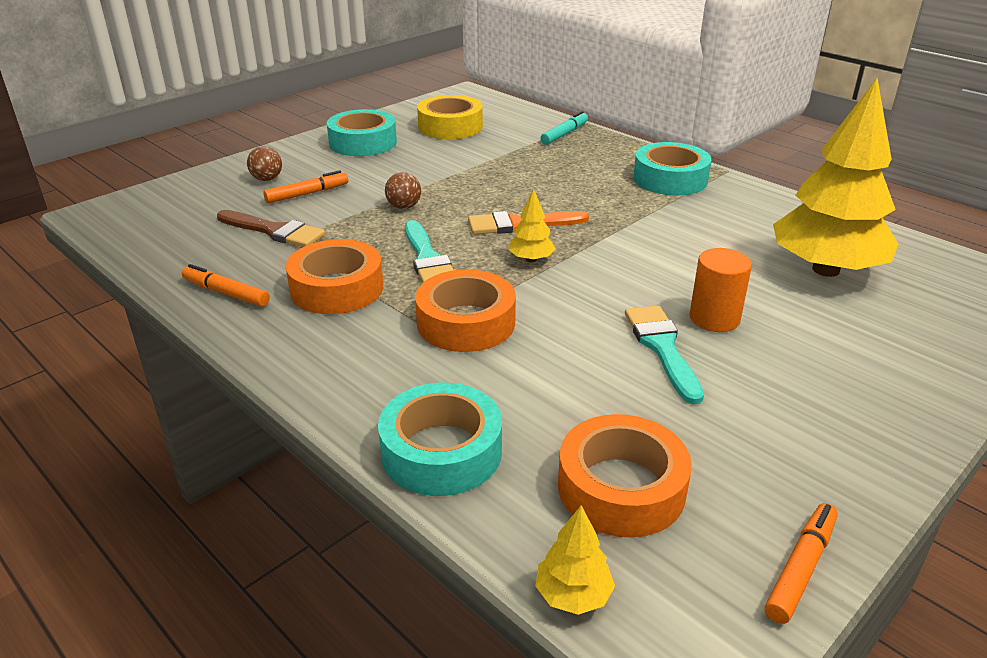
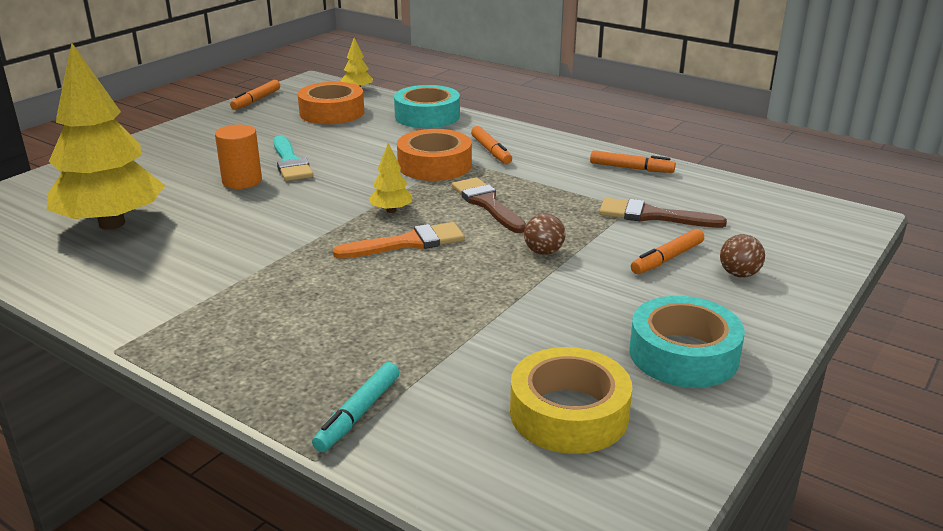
camera: 170 degrees right, 5 degrees down
orange tape [286,239,383,314] -> none
turquoise brush [405,220,454,283] -> brown brush [452,177,526,233]
turquoise tape [633,142,711,195] -> none
none -> orange marker [471,126,512,164]

